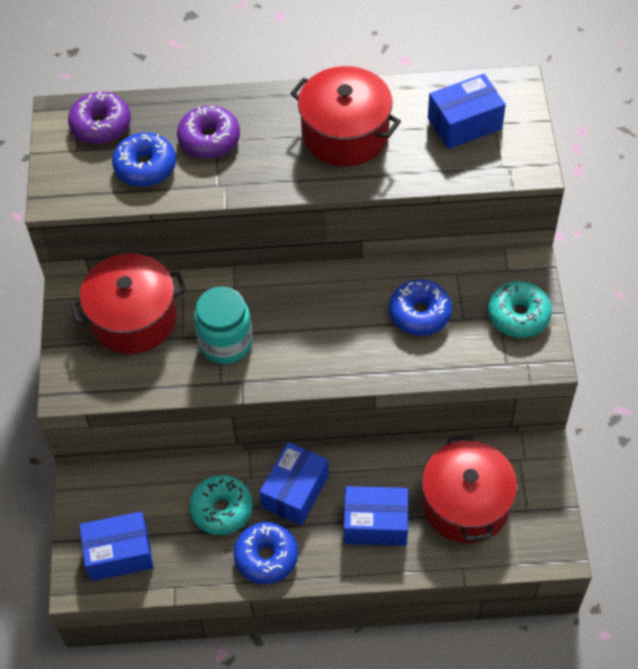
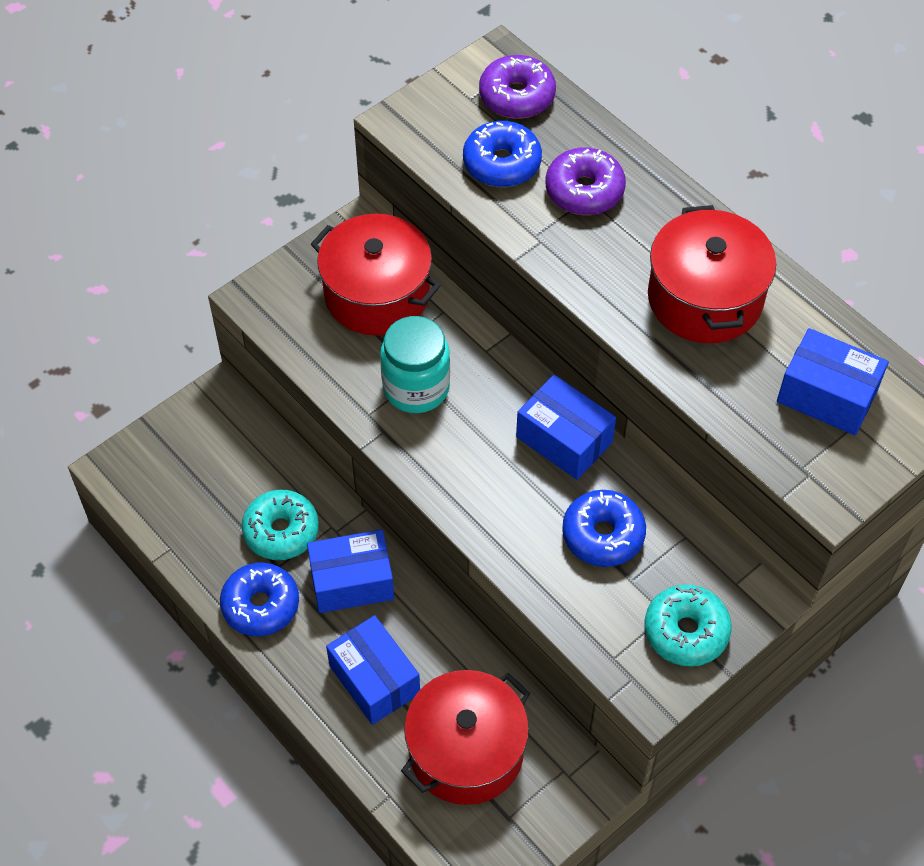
camera: 50 degrees right, 0 degrees up
blue box [79,511,153,581] -> blue box moved to [516,375,616,480]

